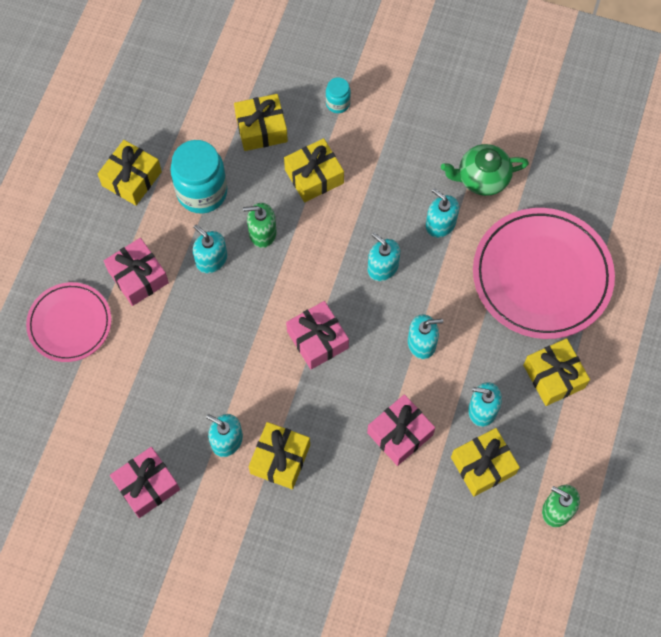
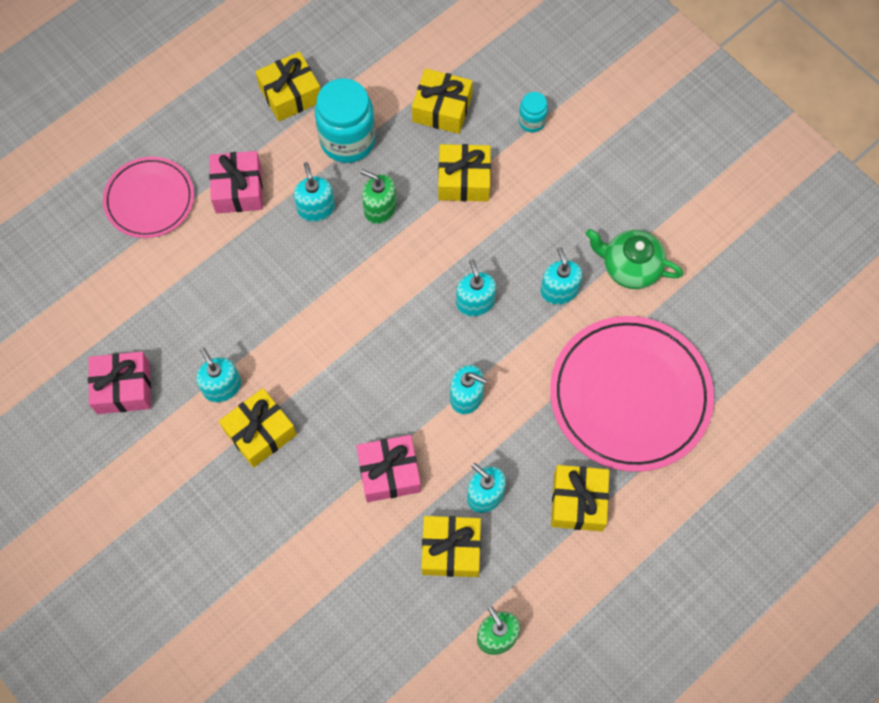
camera: 30 degrees right, 0 degrees up
pink gift [286,301,349,370] -> none

